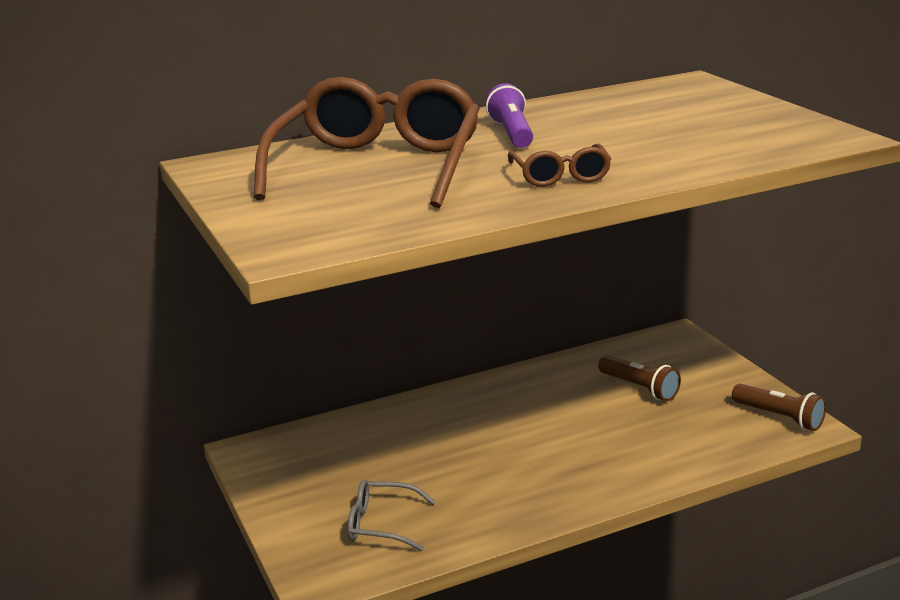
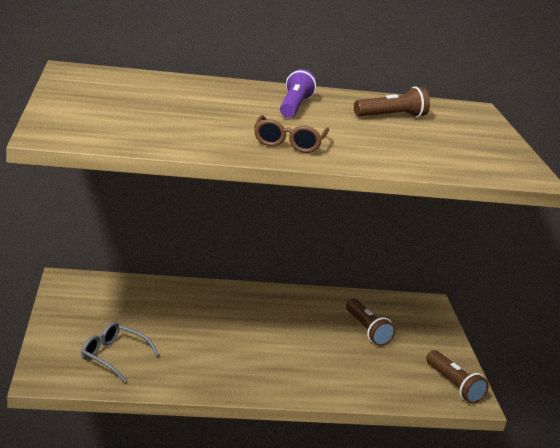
camera: 15 degrees right, 0 degrees up
brown glasses [253,77,480,208] -> none
none -> brown flashlight [354,87,430,118]

